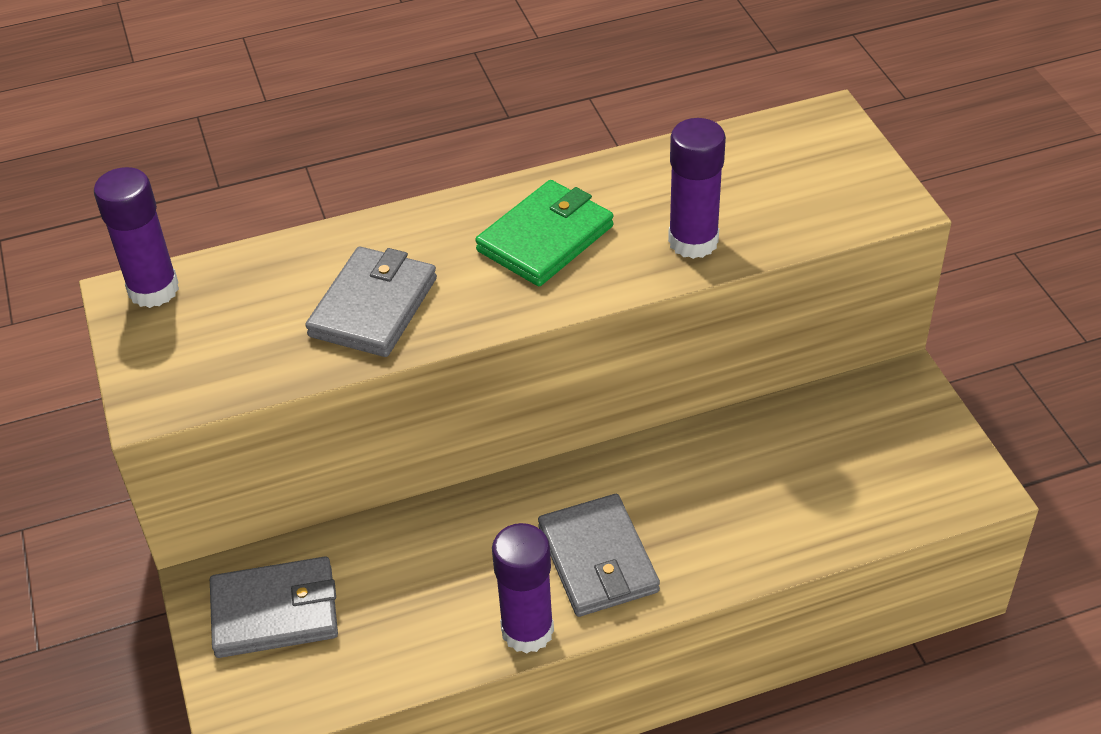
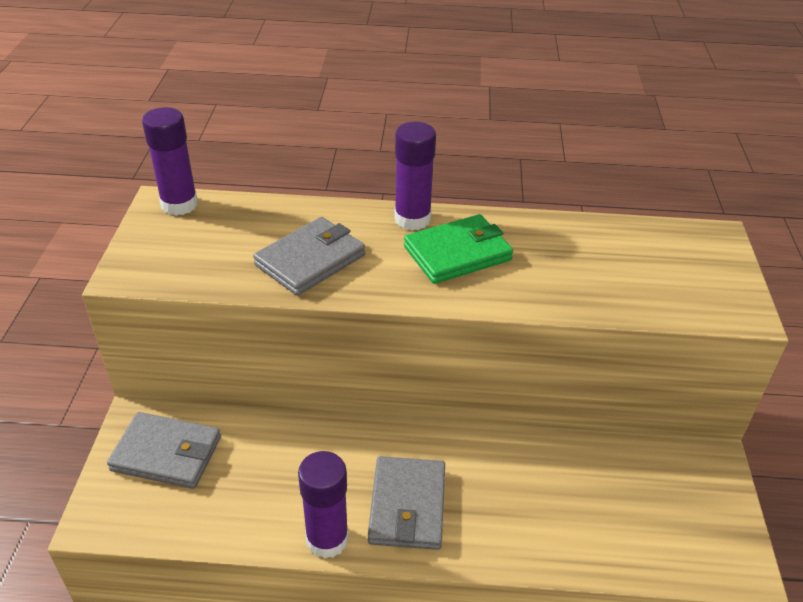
camera: 20 degrees right, 5 degrees down
purple glue stick [668,118,726,259] -> purple glue stick moved to [394,122,436,231]

